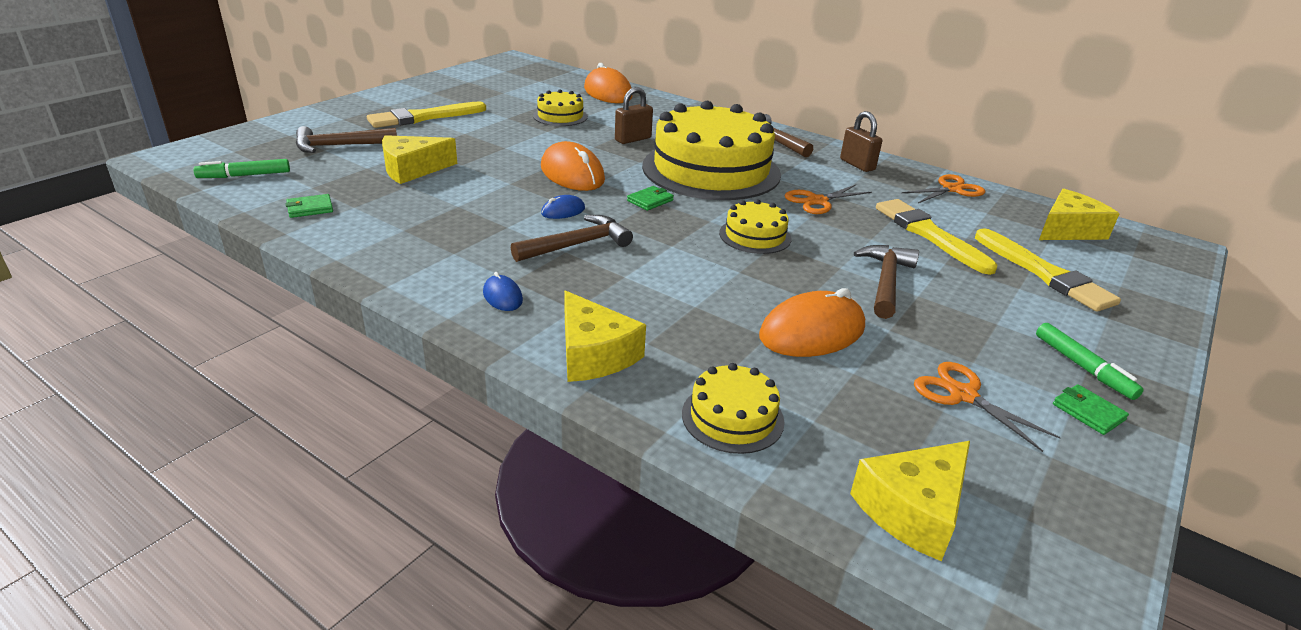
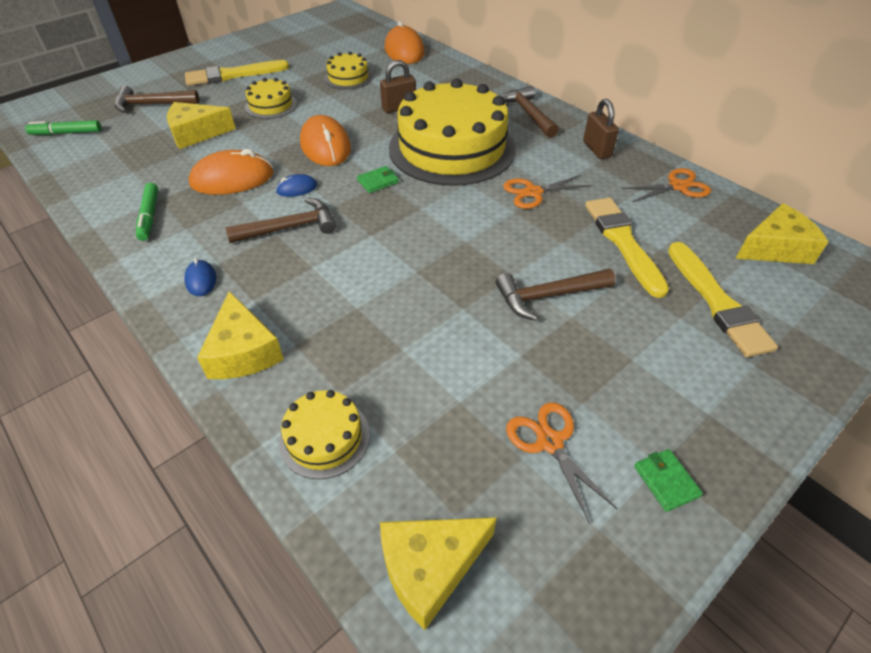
camera: 15 degrees right, 15 degrees up
green wallet [286,194,333,218] -> none
yellow cake [719,199,791,254] -> yellow cake moved to [245,78,297,119]
orange mouse [759,288,865,357] -> orange mouse moved to [188,149,274,195]
brown hammer [854,245,919,319] -> brown hammer turned 135 degrees counterclockwise [496,269,616,321]
green marker [1036,323,1144,400] -> green marker moved to [136,183,158,241]

